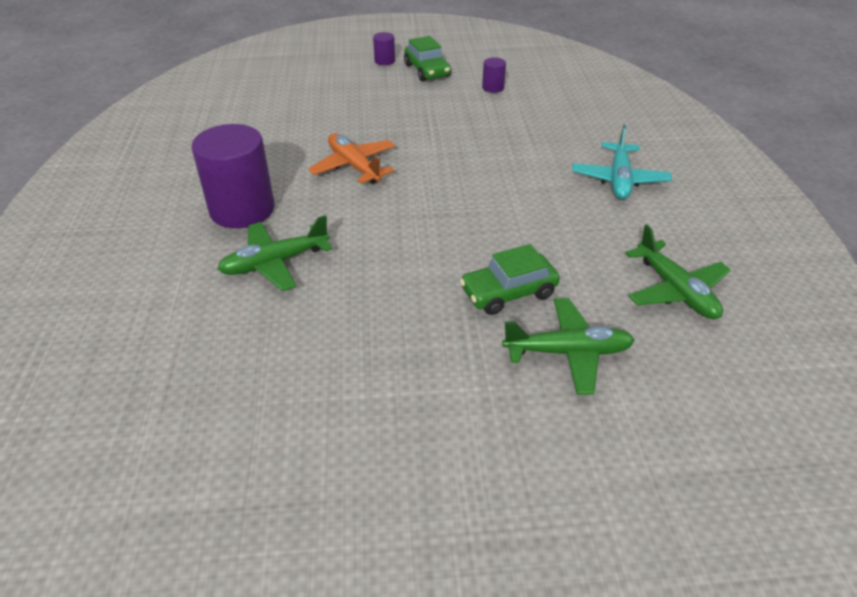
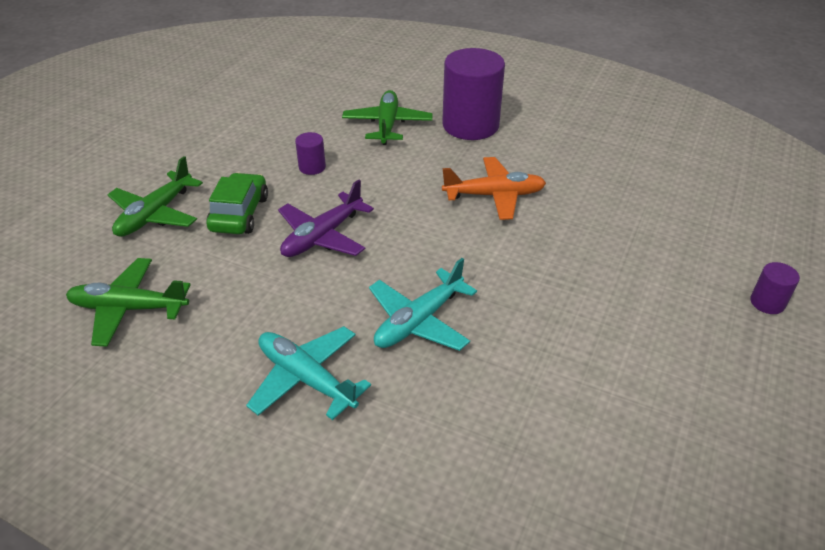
camera: 120 degrees right, 0 degrees up
green car [404,36,451,81] -> none
purple cylinder [482,58,506,93] -> purple cylinder moved to [295,132,326,175]
none -> purple plane [278,180,374,257]
none -> turquoise plane [369,258,477,351]

